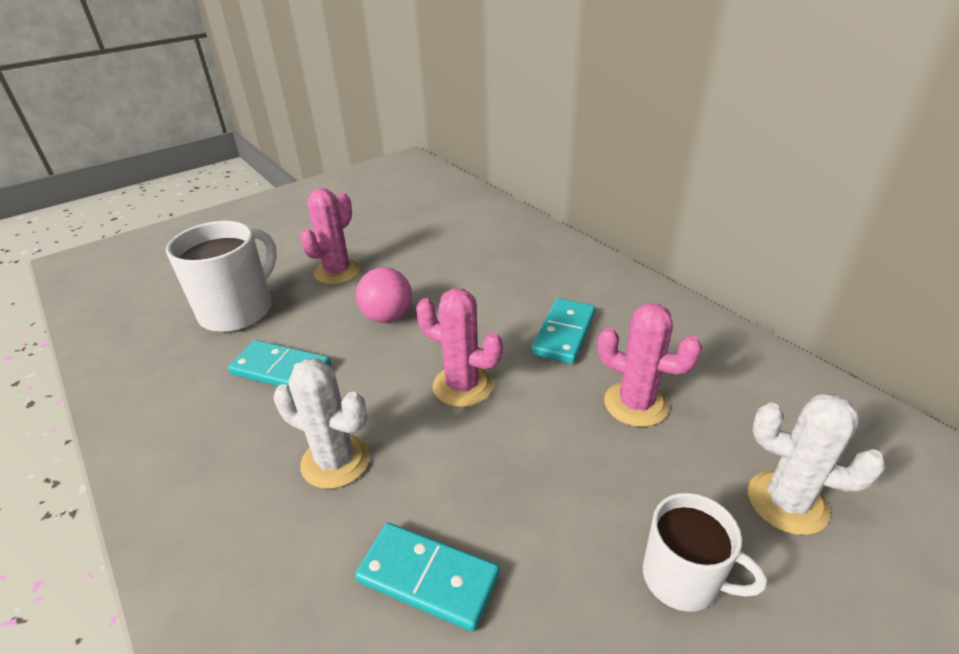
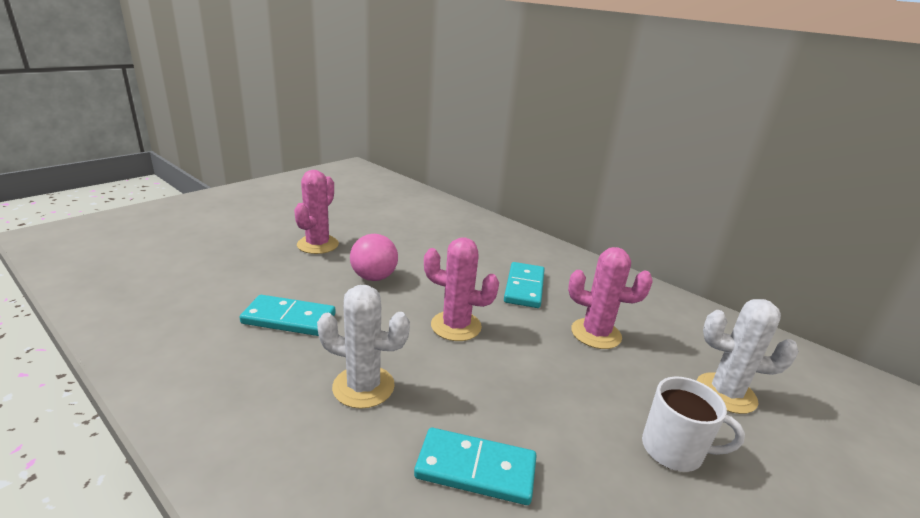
camera: 15 degrees left, 10 degrees down
white mug [166,221,277,332] -> none

